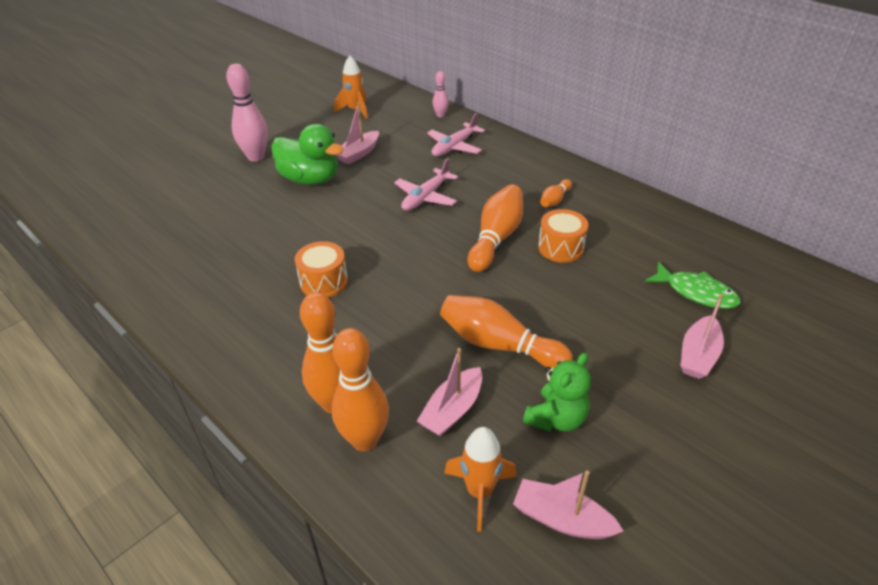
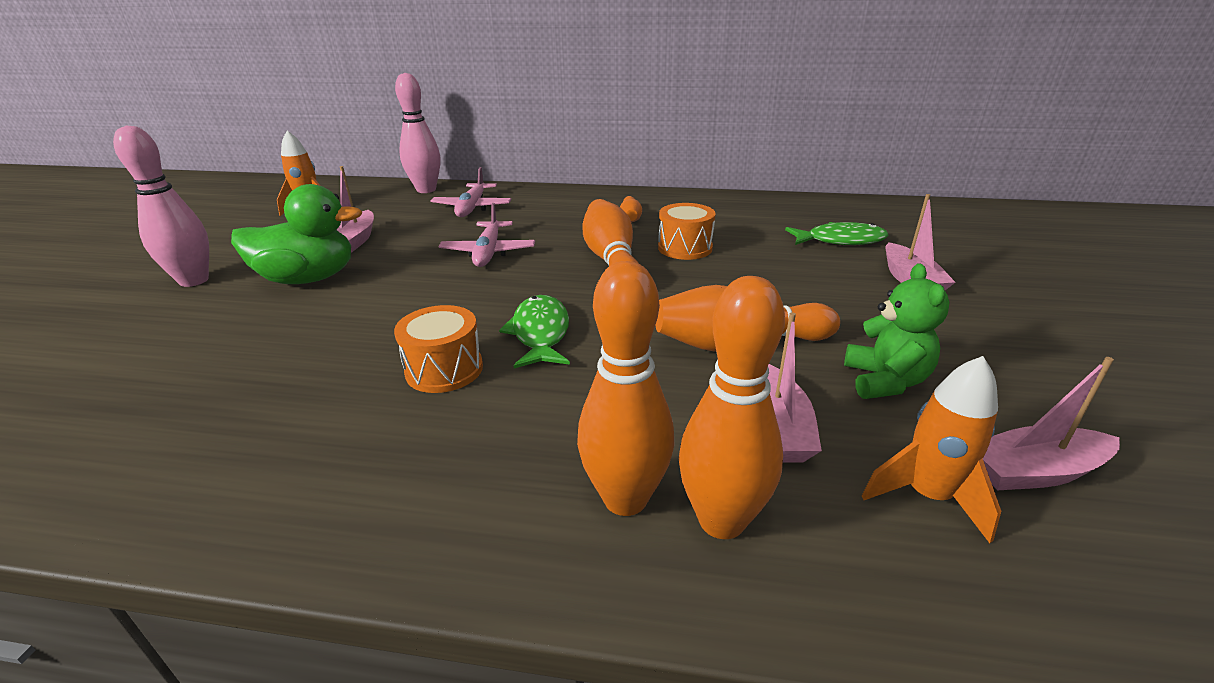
camera: 35 degrees left, 10 degrees down
pink bowling pin [433,71,449,118] -> pink bowling pin [395,73,440,193], size x1.91
none -> green fish [499,295,570,368]

